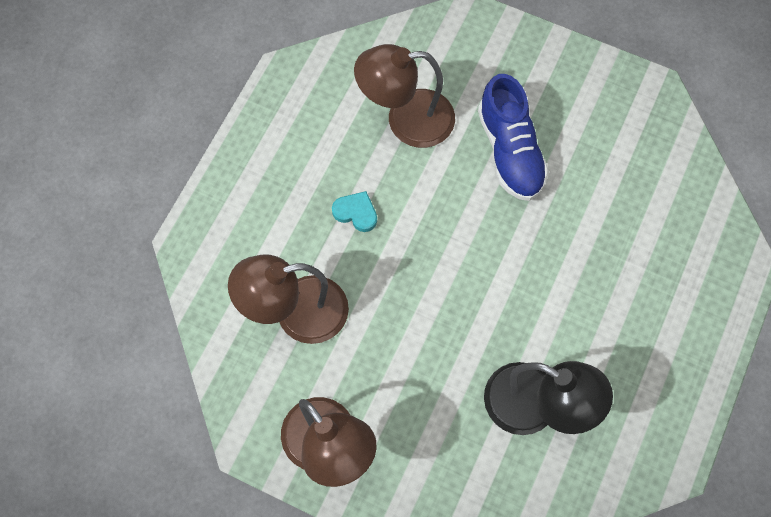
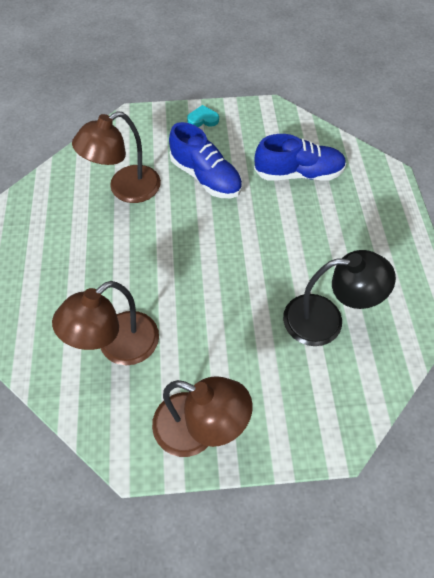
camera: 30 degrees left, 10 degrees down
turquoise heart [332,191,377,232] -> turquoise heart moved to [187,105,219,127]
none -> blue shoe [254,134,346,181]

